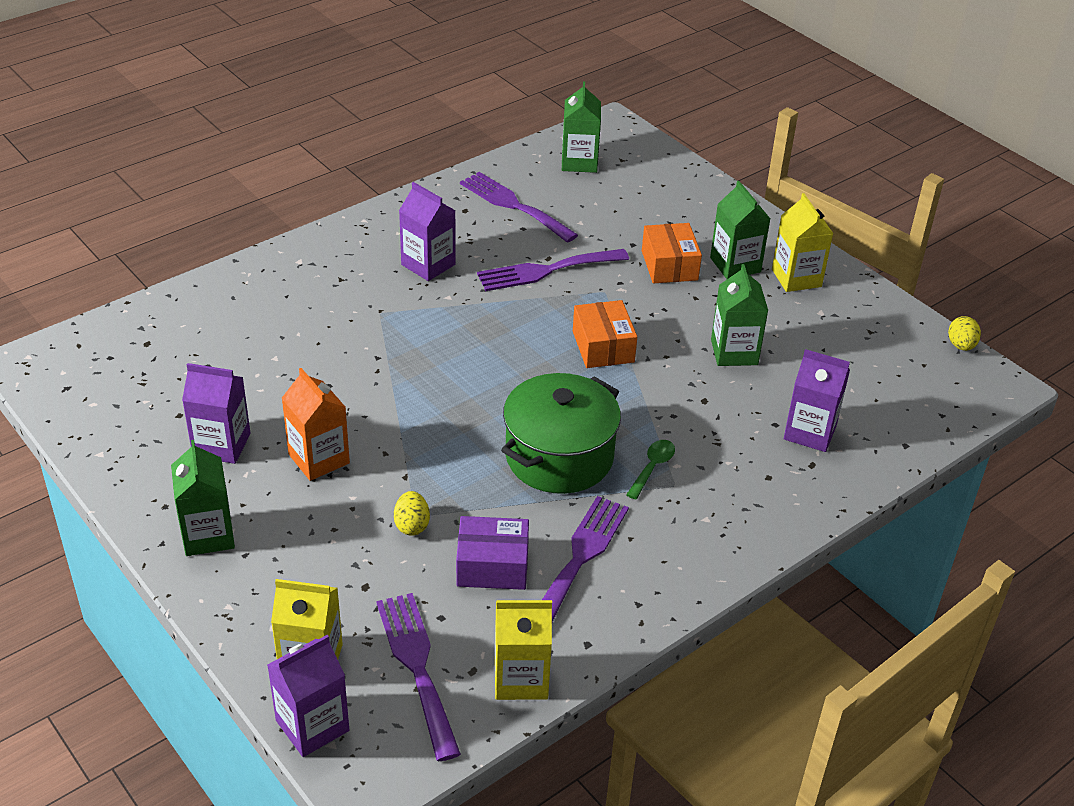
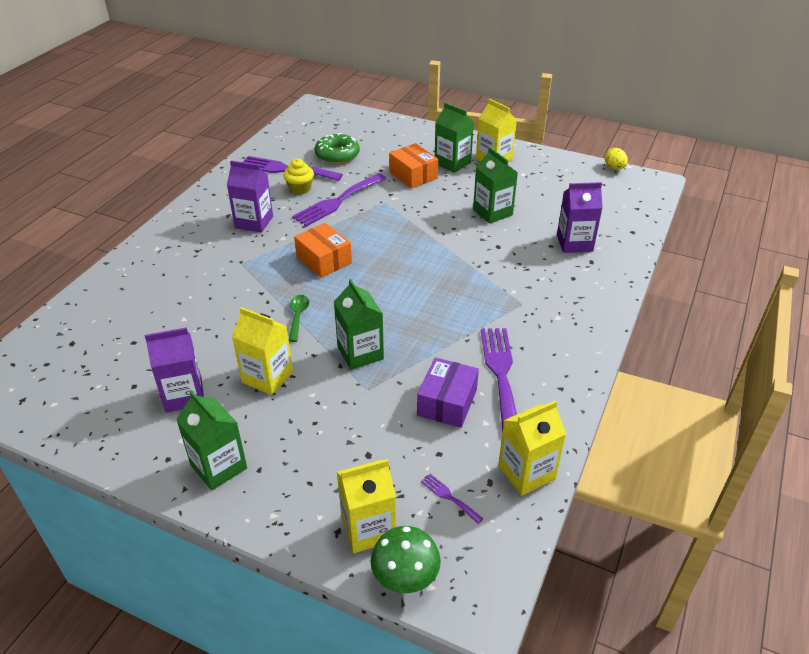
camera: 25 degrees left, 0 degrees up
purple carton [267,635,349,757] -> green mushroom [371,526,441,593]
orange carton [282,368,350,481] -> yellow carton [232,307,293,395]
purple fork [376,593,461,761] -> purple fork [421,474,483,524], size x0.44
yellow egg [394,491,430,536] -> none
purple box [456,516,529,590] -> purple box turned 45 degrees counterclockwise [417,357,479,428]
green pot [501,373,621,494] -> none
green carton [562,81,601,173] -> green carton moved to [334,279,384,370]
orange box [573,300,637,368] -> orange box moved to [294,223,352,278]
green spoon [626,440,675,499] -> green spoon moved to [289,295,309,342]
none -> yellow cupcake [283,159,314,194]
none -> green donut [315,133,360,164]

